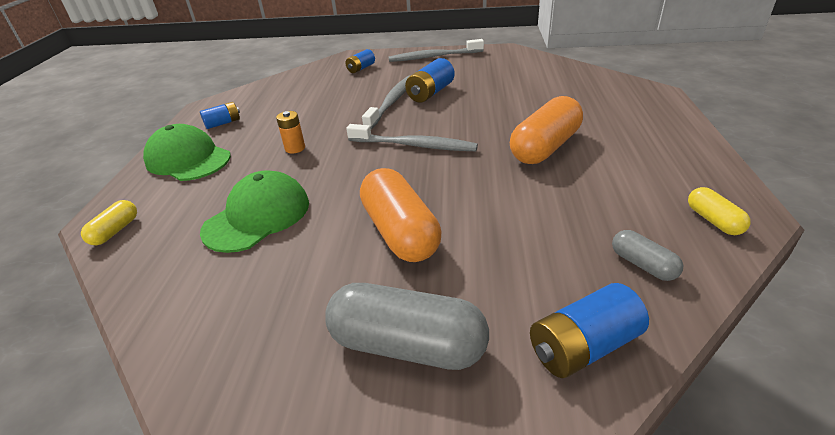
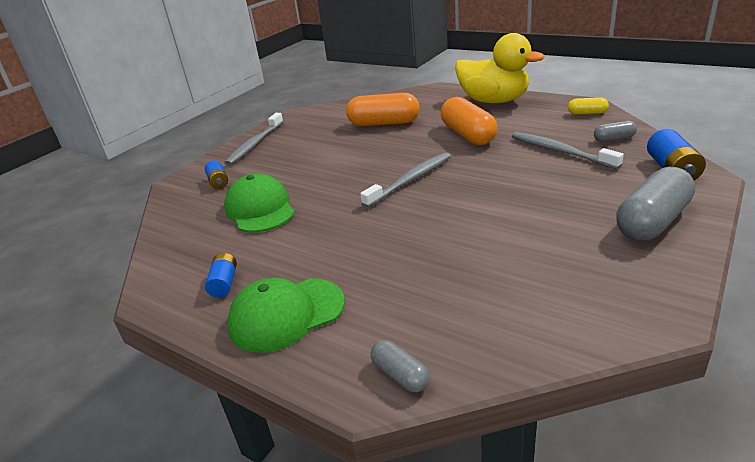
camera: 60 degrees left, 5 degrees down
yellow capsule [81,200,137,245] -> grey capsule [371,340,430,393]
green cap [200,170,309,253] -> green cap moved to [224,173,295,232]
orange battery [276,111,305,154] -> none
orange capsule [360,168,441,262] -> orange capsule moved to [346,93,420,126]
grey toothbrush [362,76,409,129] -> grey toothbrush moved to [512,132,624,169]
blue battery [405,58,455,103] -> none
none -> yellow duck [455,33,545,103]

